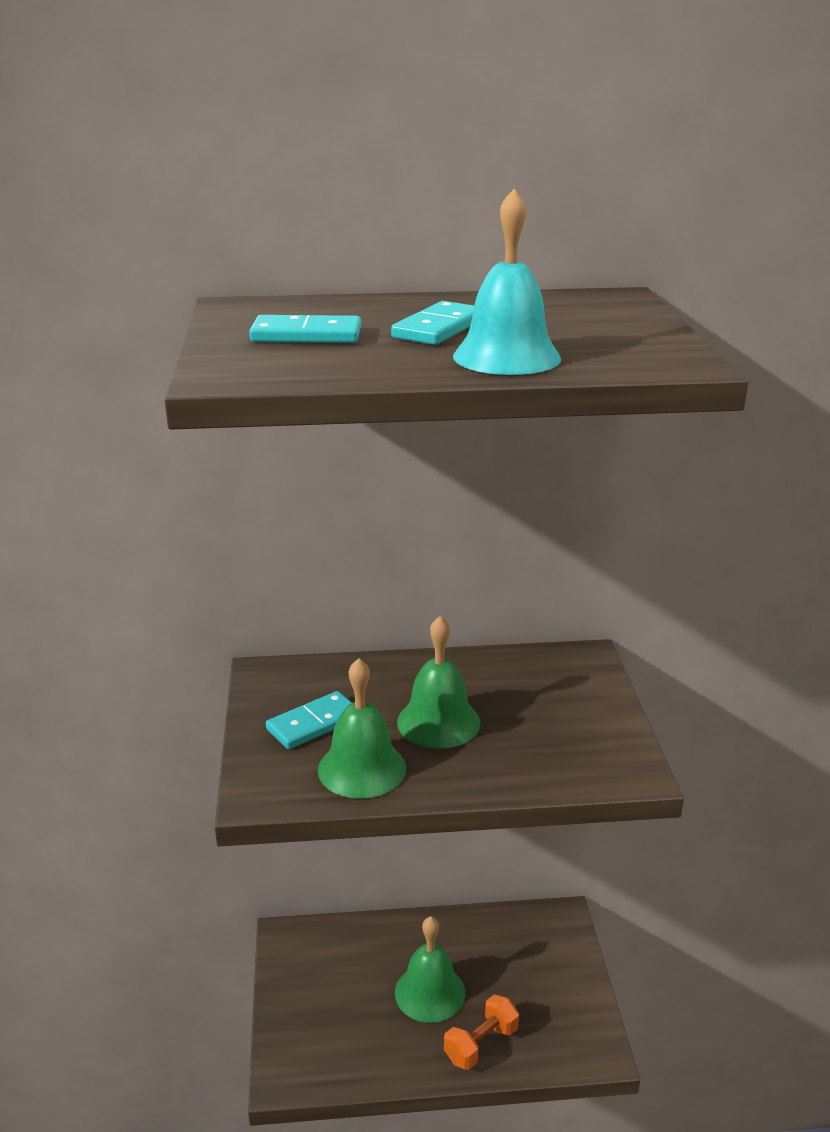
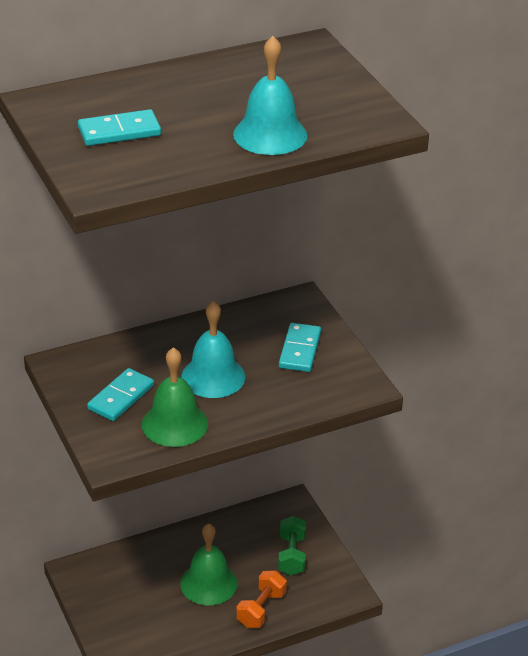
camera: 20 degrees left, 10 degrees up
turquoise domino [391,301,474,345] -> turquoise domino moved to [279,323,321,372]
green bell [397,616,480,749] -> turquoise bell [181,301,245,398]
none -> green dumbbell [278,516,306,575]

